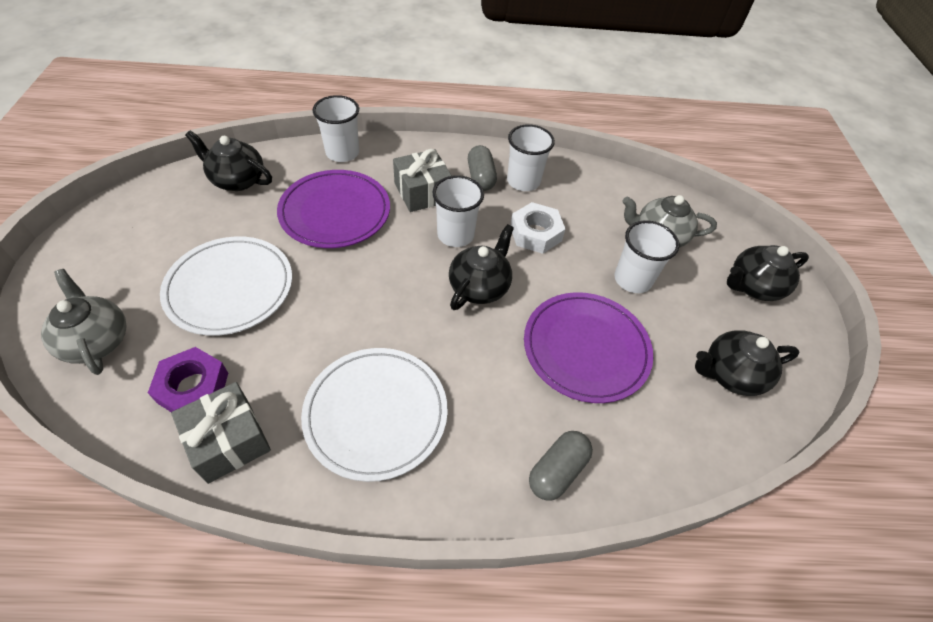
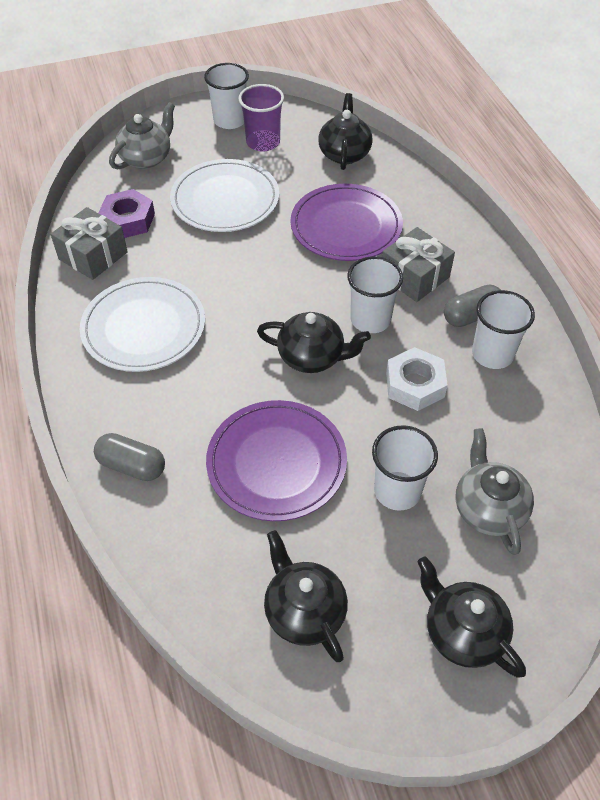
camera: 75 degrees right, 0 degrees up
white cup [313,95,359,162] -> white cup moved to [204,63,249,129]
none -> purple cup [239,84,284,151]

